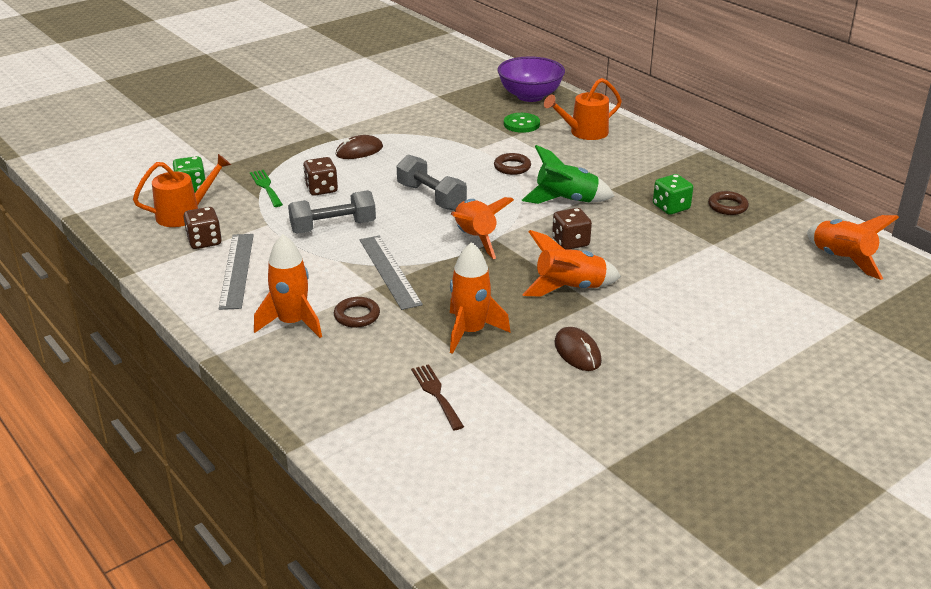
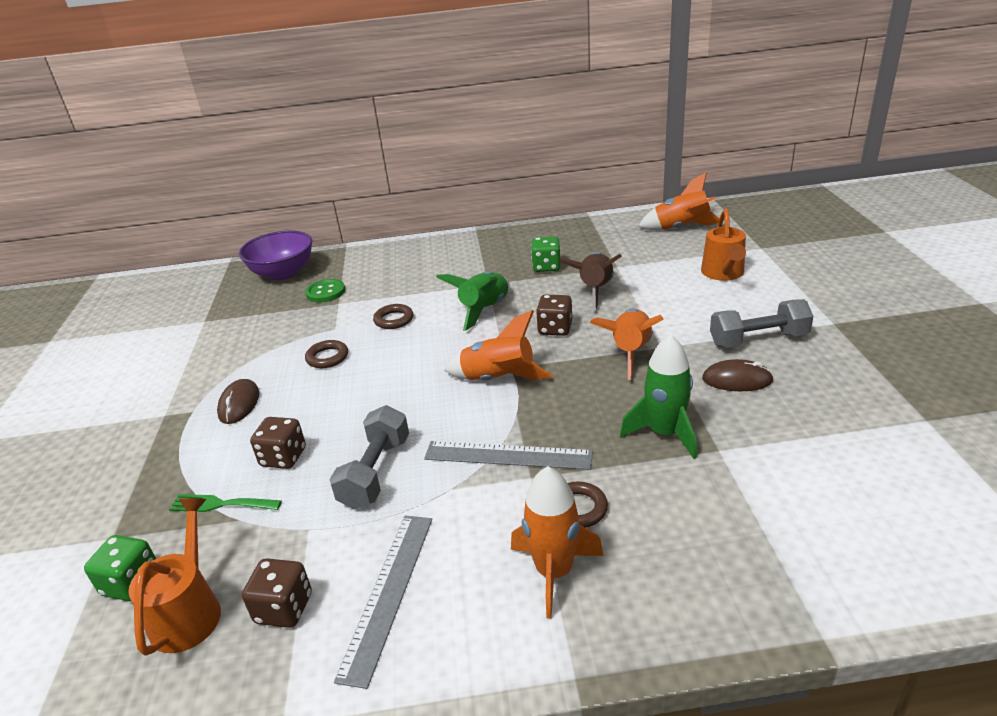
camera: 55 degrees left, 0 degrees up
grey ruler [219,234,254,310] -> grey ruler turned 75 degrees clockwise [334,515,432,689]
grey dumbbell [397,155,467,211] -> grey dumbbell moved to [710,299,813,348]
brown fork [411,364,464,430] -> none
orange rocket [450,242,510,354] -> green rocket [620,334,697,459]
orange watering can [544,78,622,140] -> orange watering can moved to [701,209,746,281]
brown ring [708,191,749,215] -> brown ring moved to [305,340,348,368]
none -> brown rocket [559,252,622,311]

